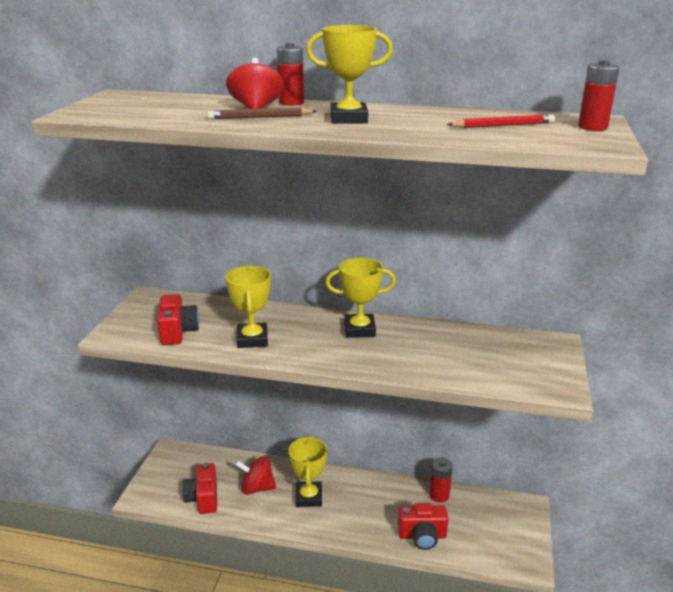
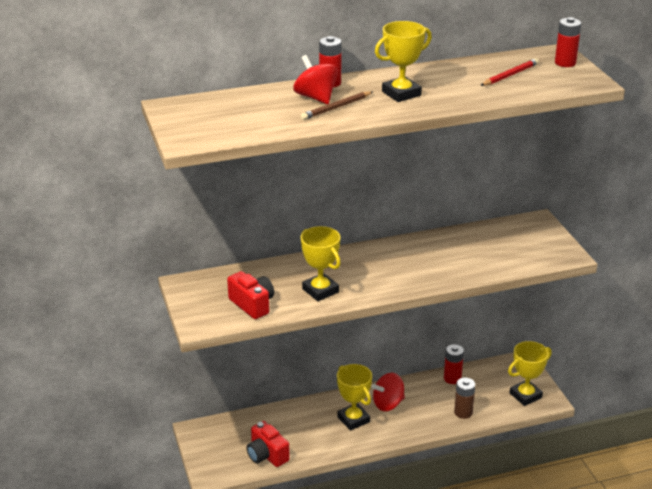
camera: 30 degrees left, 5 degrees up
red spinning top [235,456,276,495] -> red spinning top moved to [372,373,405,411]
yellow trophy [325,258,396,338] -> yellow trophy moved to [508,341,552,406]
red camera [398,503,449,550] -> brown battery [454,378,475,419]

